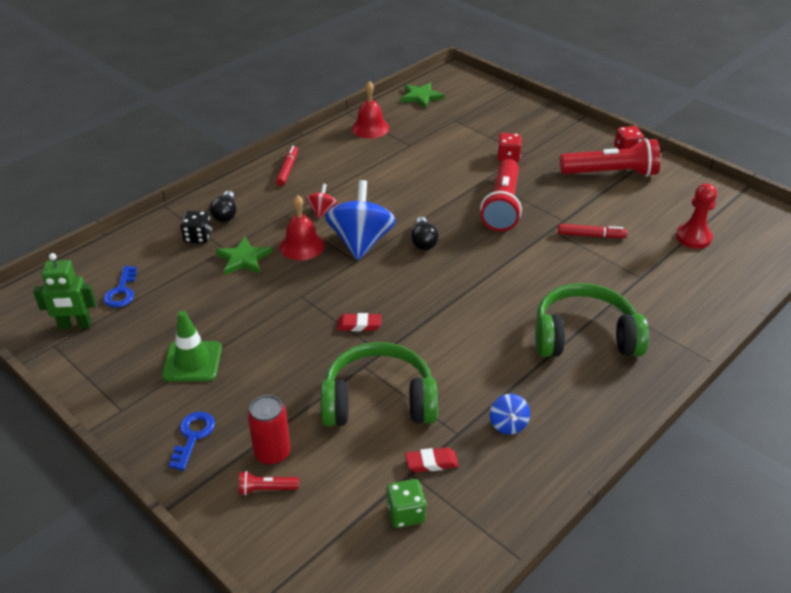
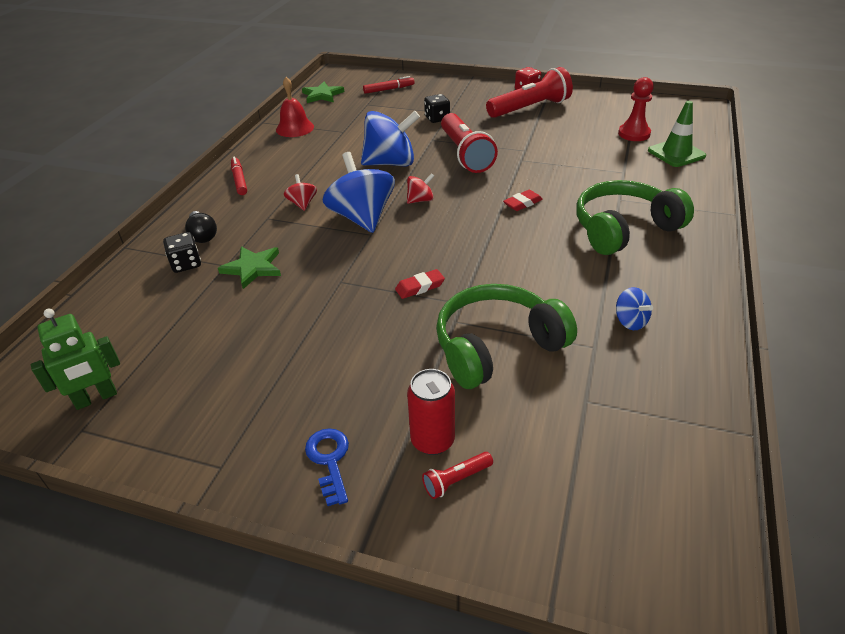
camera: 25 degrees left, 0 degrees up
blue key [103,266,137,308] -> none
green traffic cone [162,311,222,382] -> green traffic cone moved to [648,101,706,167]
red bell [279,195,325,260] -> none
green dice [387,479,426,528] -> none
red eraser [405,447,459,472] -> red eraser moved to [503,190,543,211]
black light bulb [411,217,439,250] -> red spinning top [407,173,434,204]
red dice [497,133,521,162] -> black dice [424,94,450,123]
red marker [558,224,627,238] -> red marker moved to [363,76,414,94]
none -> blue spinning top [361,111,420,166]

